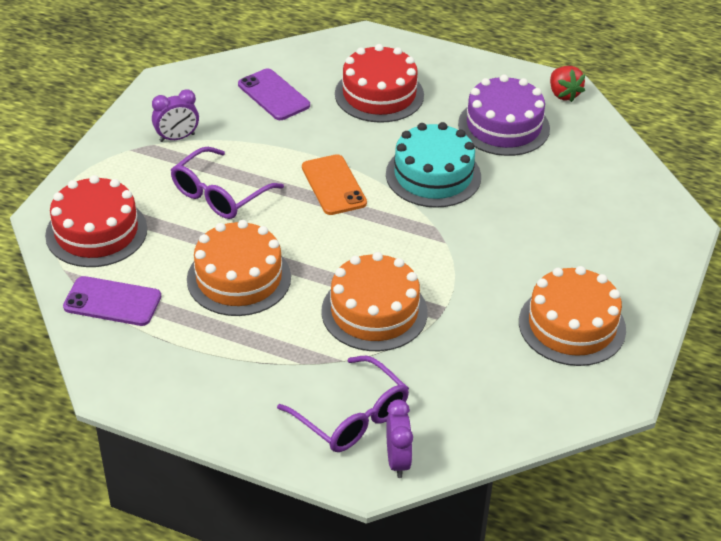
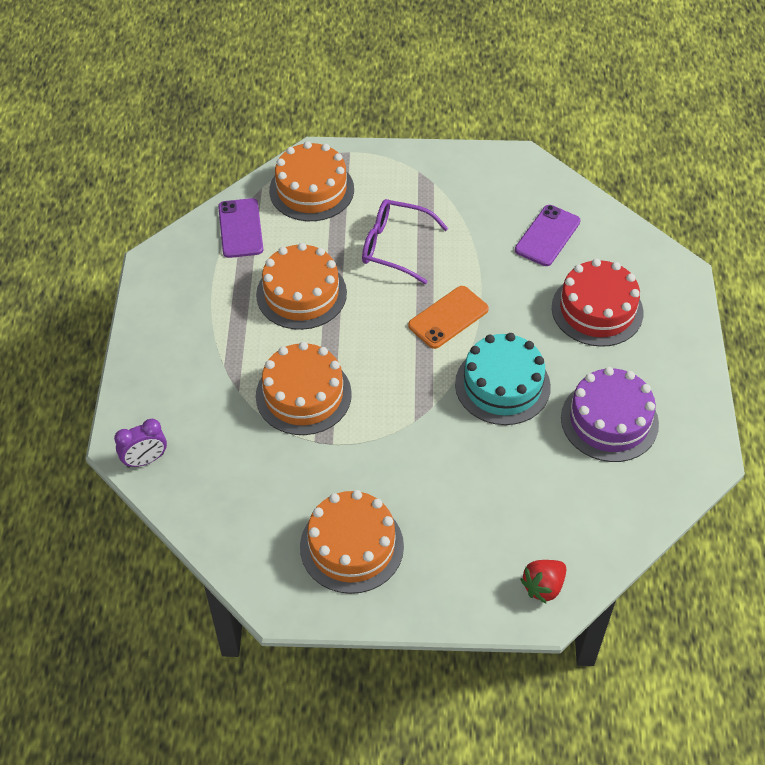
camera: 70 degrees right, 10 degrees up
red cake [45,175,147,267] -> orange cake [269,141,354,221]
purple clock [152,89,199,142] -> none
purple glasses [277,356,409,452] -> none
red strawberry [550,66,585,102] -> red strawberry moved to [520,560,566,604]

